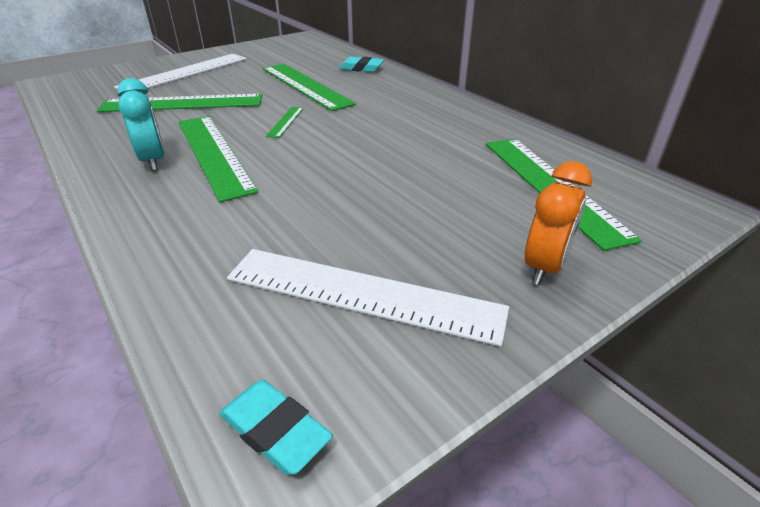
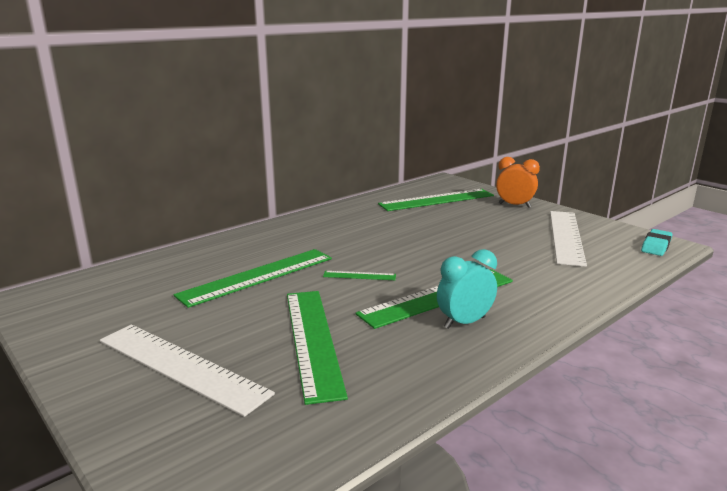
camera: 95 degrees left, 15 degrees down
turquoise eraser [339,57,384,72] -> none

